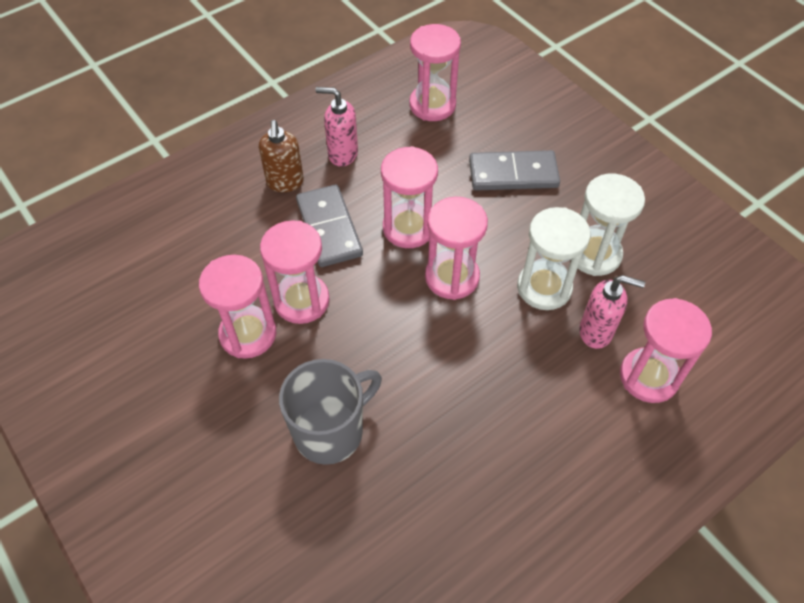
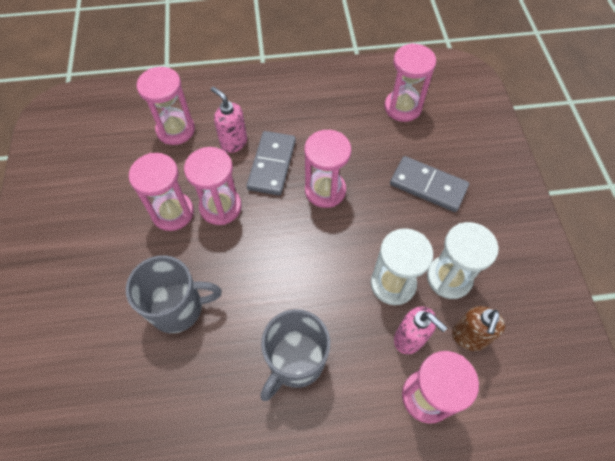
camera: 30 degrees right, 5 degrees up
brown soap dispenser [259,120,304,192] -> brown soap dispenser moved to [452,306,505,351]
pink soap dispenser [315,87,358,167] -> pink soap dispenser moved to [211,87,247,153]
pink hourglass [425,197,488,300] -> pink hourglass moved to [137,67,195,145]
none -> grey mug [260,309,330,401]

